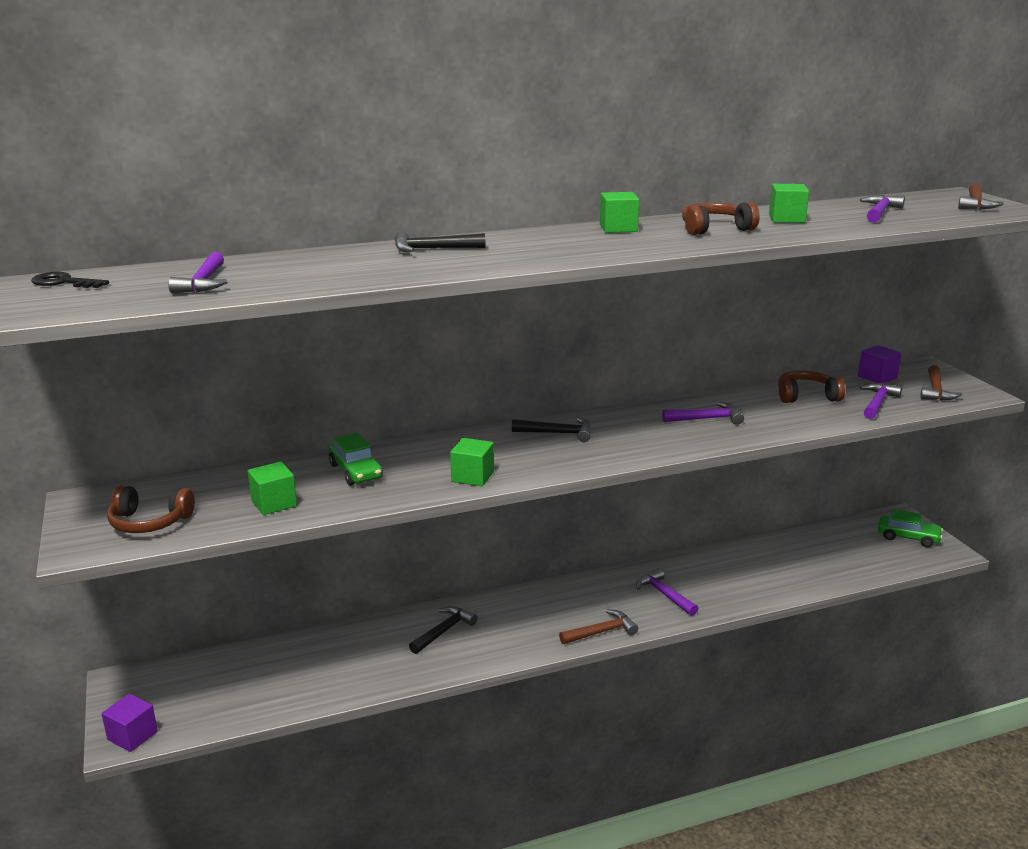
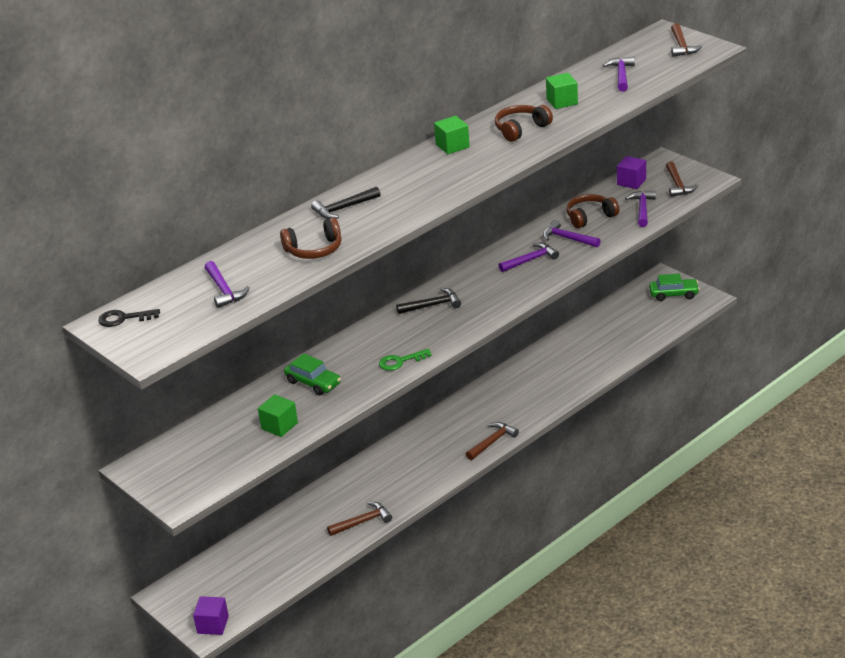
camera: 20 degrees left, 10 degrees up
brown headphones [107,486,195,533] -> brown headphones moved to [280,218,341,259]
black hammer [409,606,477,654] -> none
green cube [450,438,494,486] -> green key [379,349,432,371]
purple hammer [636,568,698,616] -> purple hammer moved to [543,220,601,248]
none -> brown hammer [327,502,392,536]

